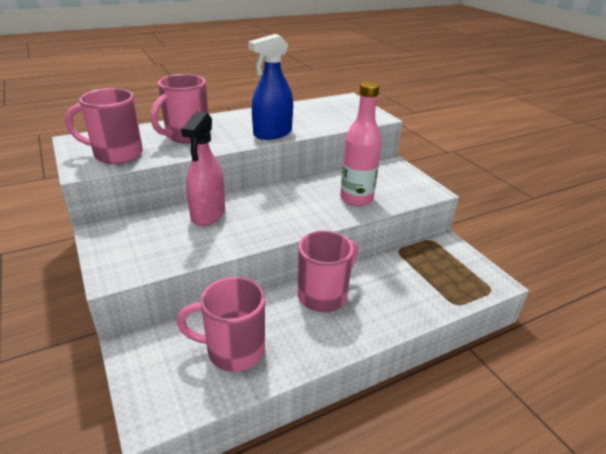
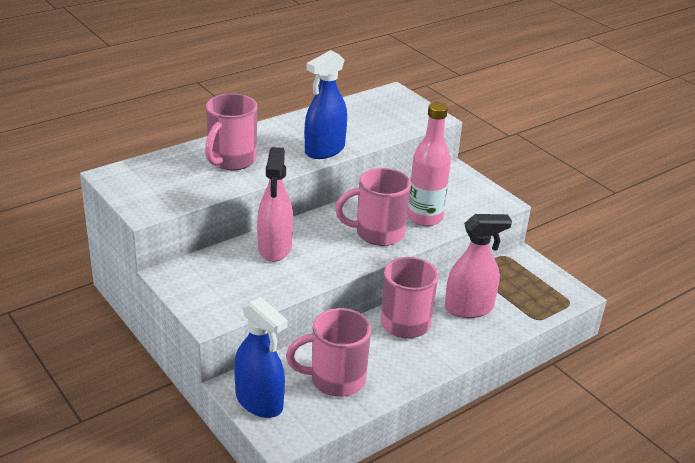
camera: 10 degrees left, 0 degrees up
pink mug [65,88,143,164] -> pink mug moved to [335,168,411,246]
none -> blue spray bottle [234,297,288,418]
none -> pink spray bottle [445,214,512,318]

